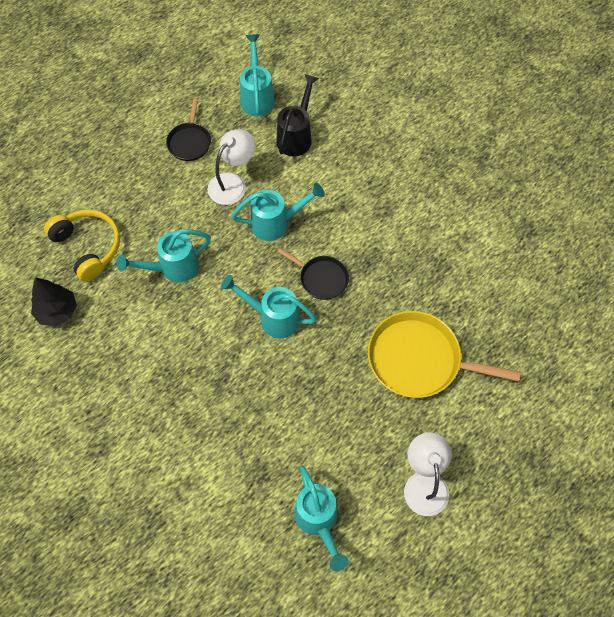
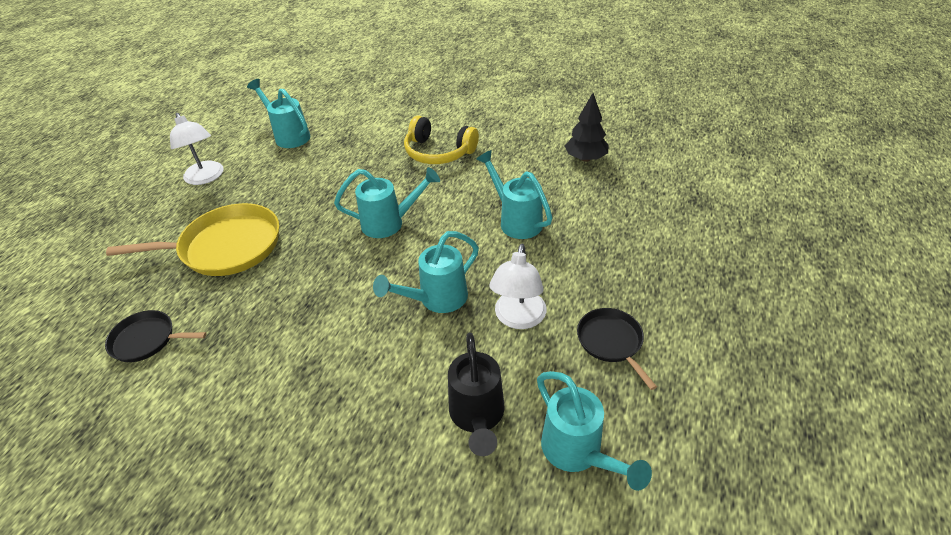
camera: 155 degrees right, 20 degrees down
yellow headphones [44,210,120,282] -> yellow headphones moved to [404,116,479,164]
turquoise watering can [117,229,211,283] -> turquoise watering can turned 75 degrees counterclockwise [476,150,552,239]
black pan [278,248,349,300] -> black pan moved to [105,310,207,362]

